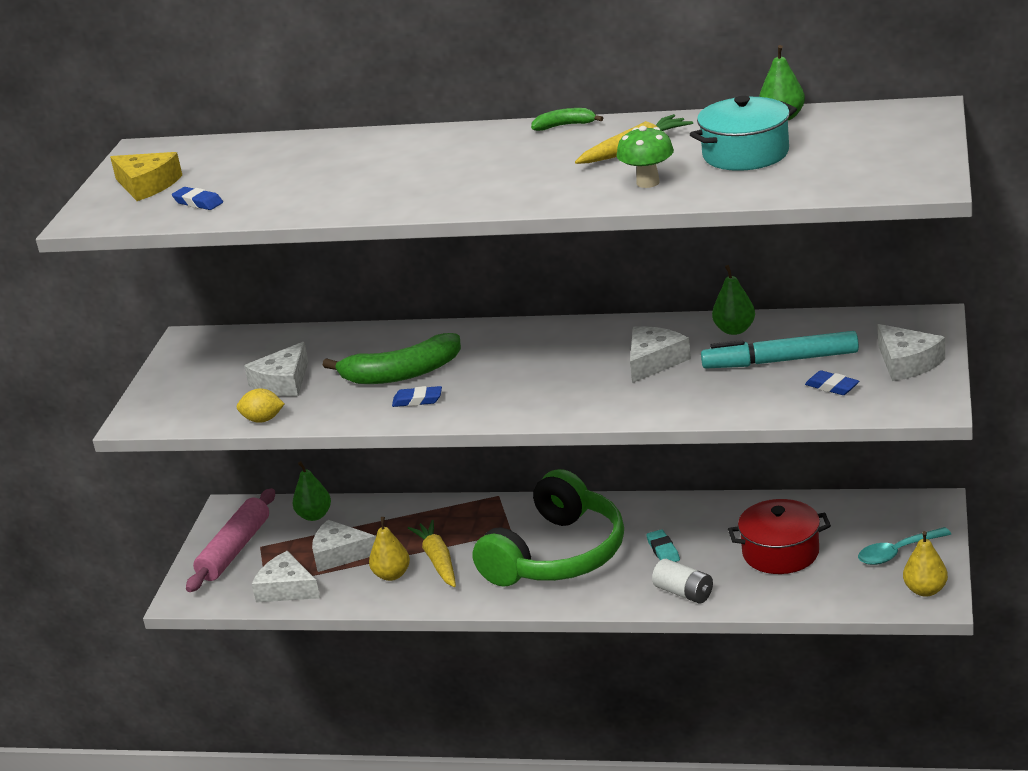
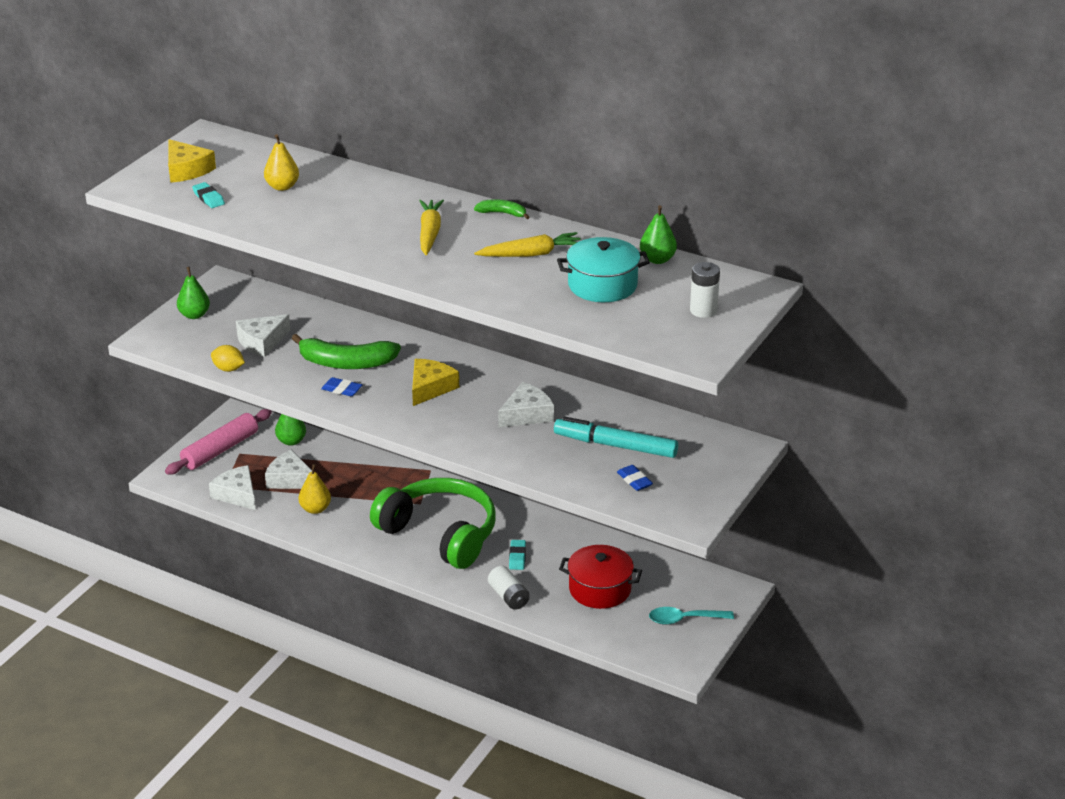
camera: 15 degrees right, 5 degrees up
blue eraser [172,187,223,210] -> turquoise eraser [192,182,225,208]
yellow carrot [408,520,456,587] -> yellow carrot moved to [419,200,444,255]
green headphones [472,469,624,587] -> green headphones turned 105 degrees counterclockwise [370,478,496,569]
green mushroom [617,126,674,188] -> none
green pear [712,265,755,335] -> green pear moved to [177,267,210,319]
white cheese [878,324,945,381] -> none
yellow pear [903,531,948,597] -> yellow pear moved to [264,134,299,191]
none -> yellow cheese [412,359,459,406]
none -> white battery [690,262,720,318]

